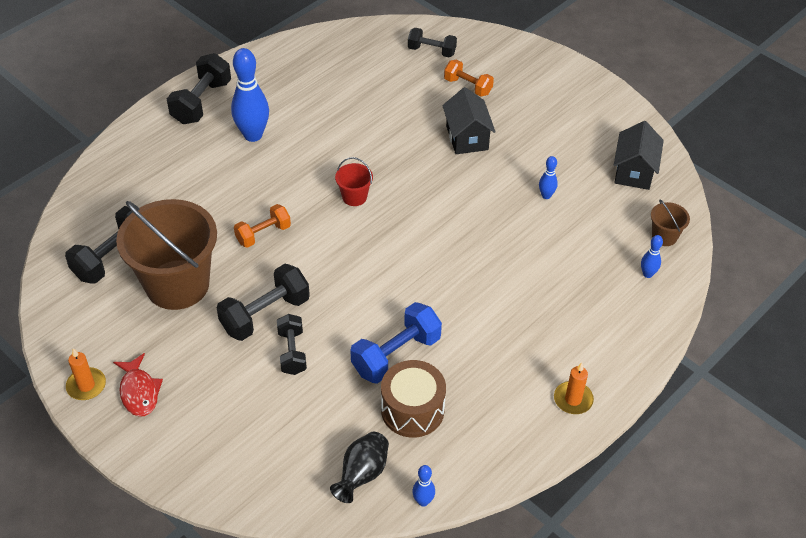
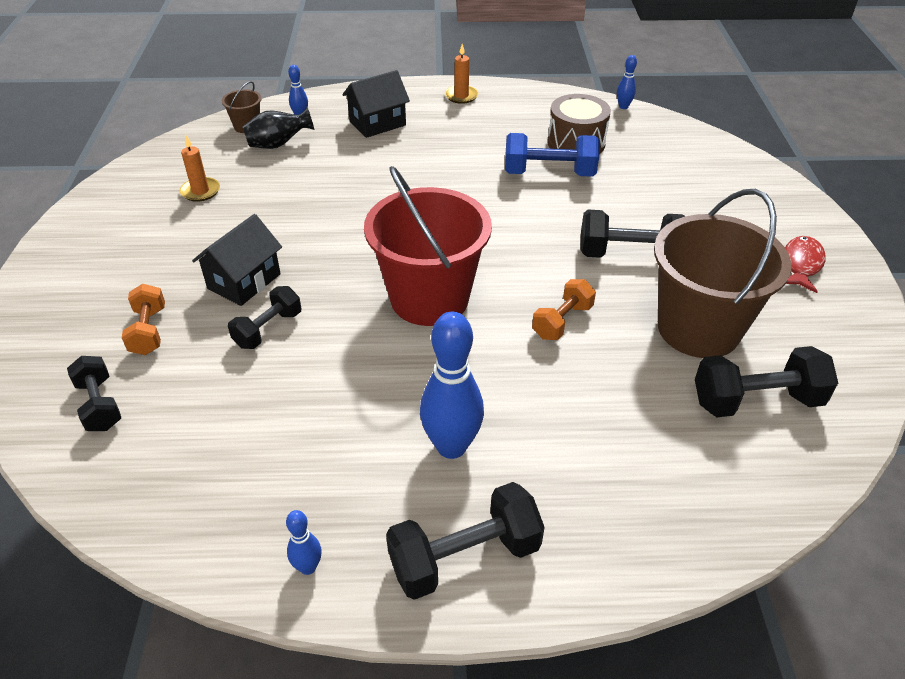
camera: 135 degrees left, 5 degrees down
orange candle [66,348,106,400] -> orange candle moved to [180,135,220,202]
orange dumbbell [234,204,291,248] -> orange dumbbell turned 60 degrees counterclockwise [532,279,596,340]
black dumbbell [277,314,307,375] -> black dumbbell moved to [228,286,301,349]
black vase [330,432,389,503] -> black vase moved to [243,107,314,149]
red bucket [335,157,373,206] -> red bucket [364,166,492,326], size x2.39
blue bowling pin [539,156,558,199] -> blue bowling pin moved to [286,510,322,575]
black house [614,121,664,190] -> black house moved to [342,70,410,138]

